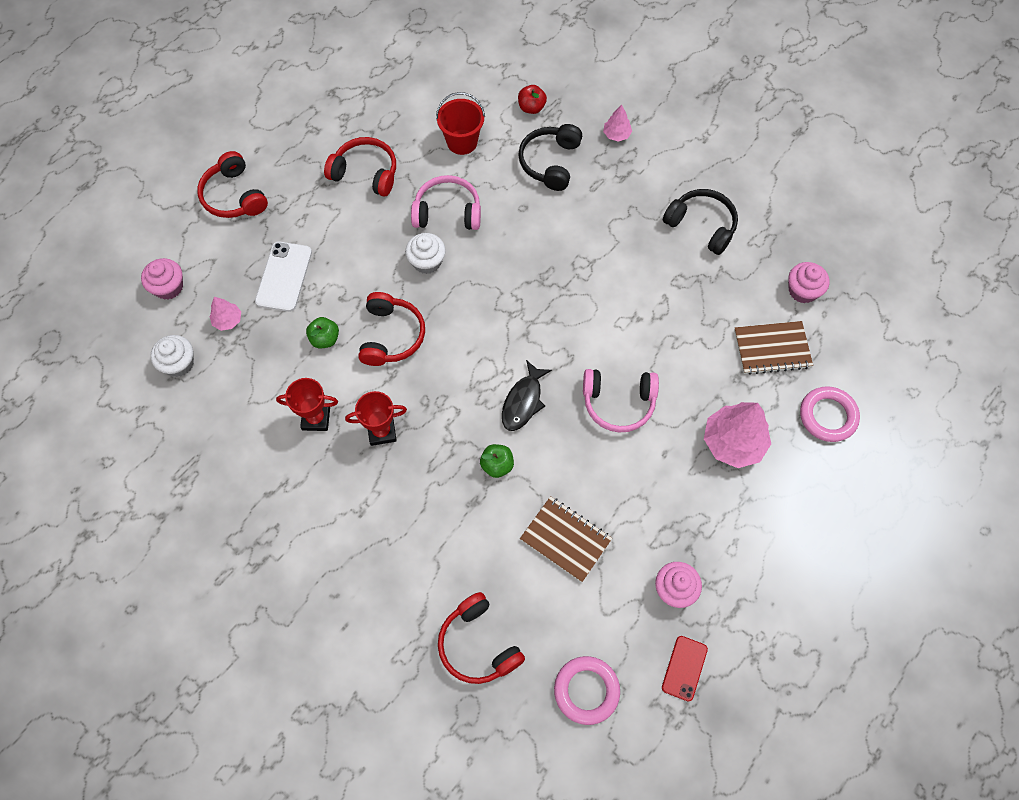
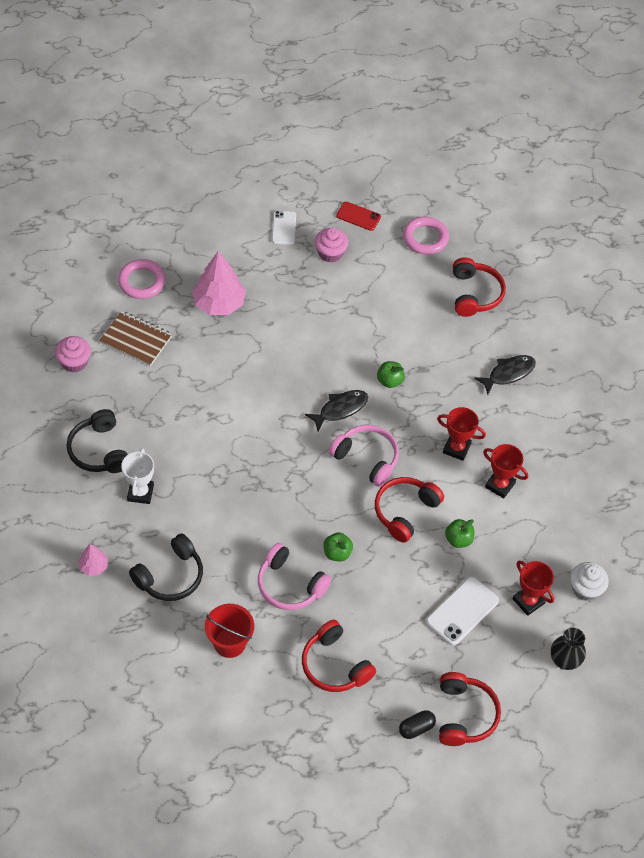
camera: 150 degrees left, 10 degrees down
pink cupcake [141,258,183,300] -> black vase [551,628,586,670]
pink tree [209,297,241,331] -> red trophy [513,561,554,616]
white cupcake [405,233,446,274] -> green apple [323,533,353,561]
red apple [518,85,547,114] -> none
brown notebook [520,496,612,582] -> none
pink headphones [583,369,659,433] -> pink headphones moved to [329,425,399,487]
red phone [662,636,708,702] -> red phone turned 60 degrees clockwise [336,202,381,231]
none -> white trophy [121,448,154,504]
none -> white phone [272,211,296,245]
none -> black capsule [399,710,436,739]
none -> black fish [474,355,536,395]

